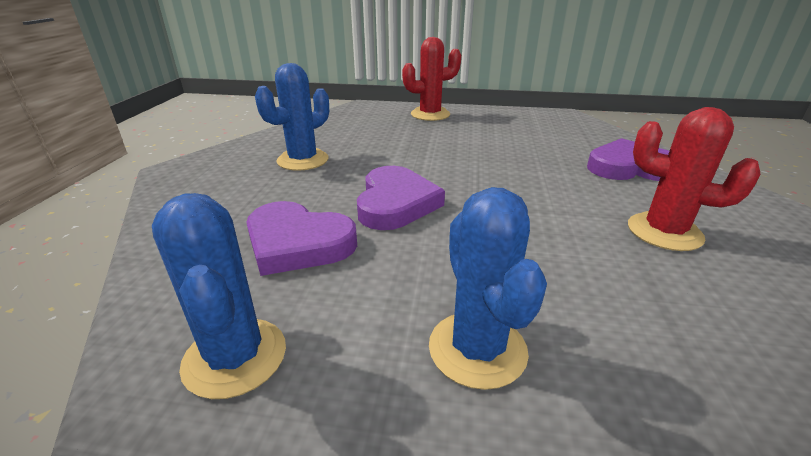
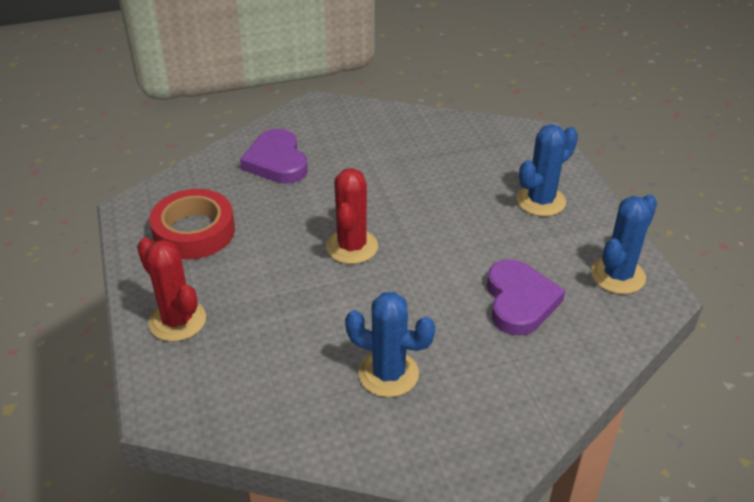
camera: 115 degrees left, 10 degrees up
purple heart [357,166,445,230] -> none
red cactus [628,107,761,251] -> red cactus moved to [326,168,378,264]
none -> red tape [149,189,235,259]

